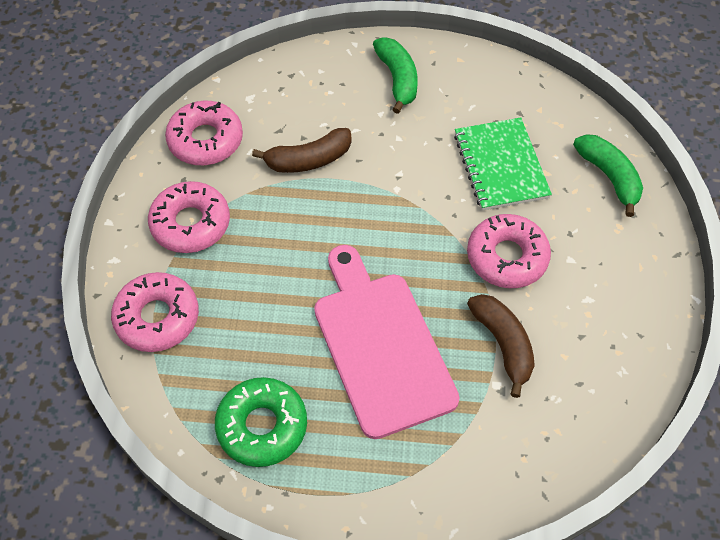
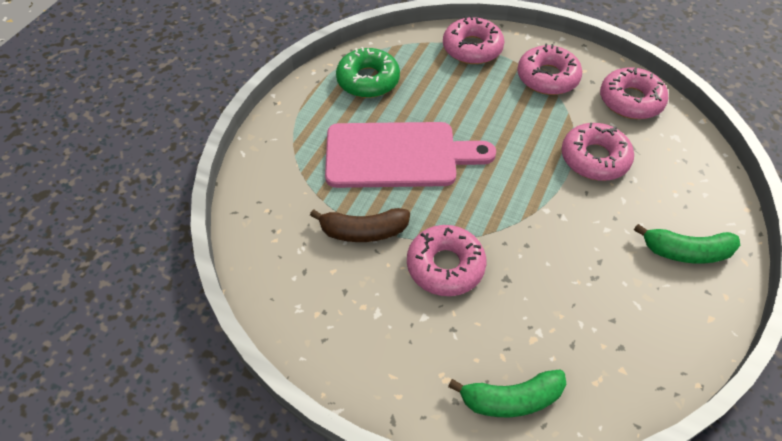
camera: 110 degrees right, 5 degrees down
brown banana [252,128,352,173] -> pink donut [561,122,634,181]
green notebook [454,118,552,211] -> none

